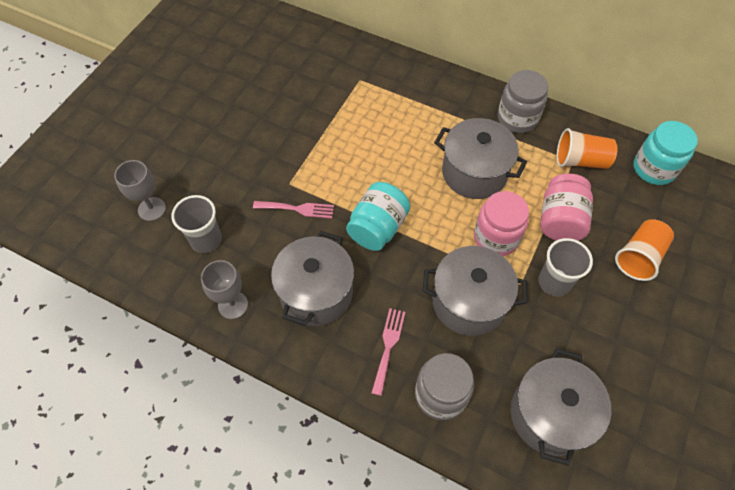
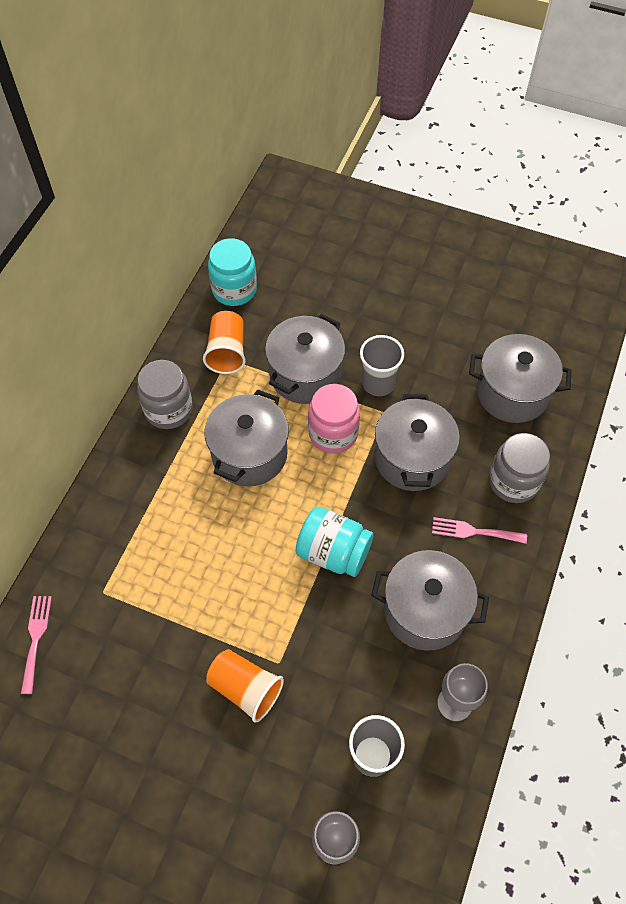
camera: 95 degrees left, 0 degrees up
pink fork [253,201,334,219] -> pink fork moved to [21,596,52,694]
pink jar [540,174,593,241] -> grey pot [265,314,345,404]
orange cup [615,219,674,281] -> orange cup moved to [206,649,284,723]

